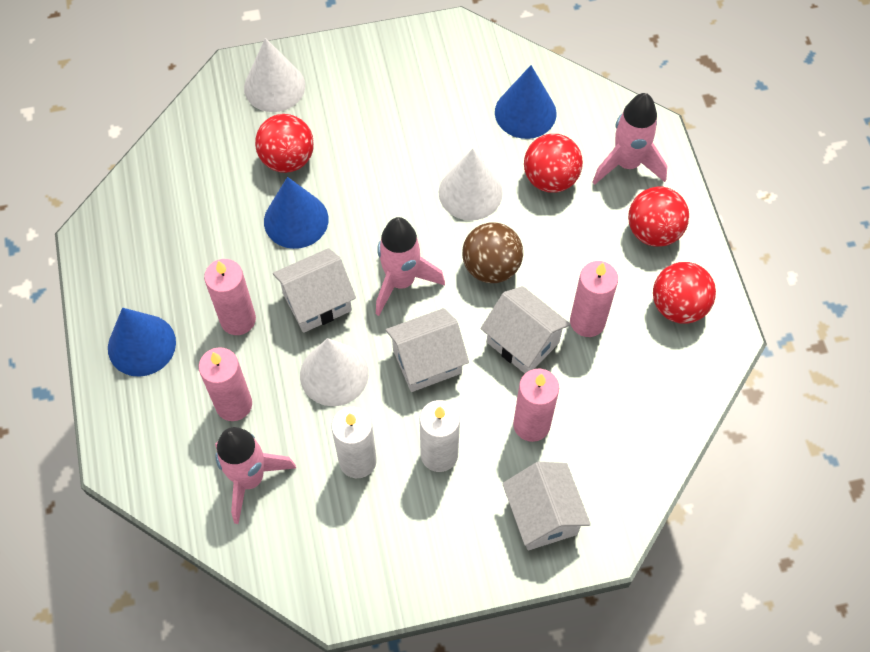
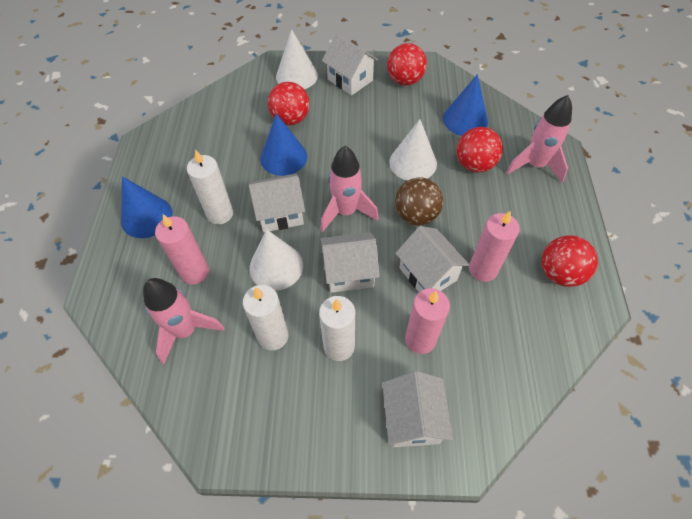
camera: 15 degrees right, 5 degrees down
pink candle [204,259,256,335] -> white candle [187,150,233,224]
red ball [628,187,689,247] -> red ball moved to [387,43,427,85]
none -> white house [322,33,379,96]

